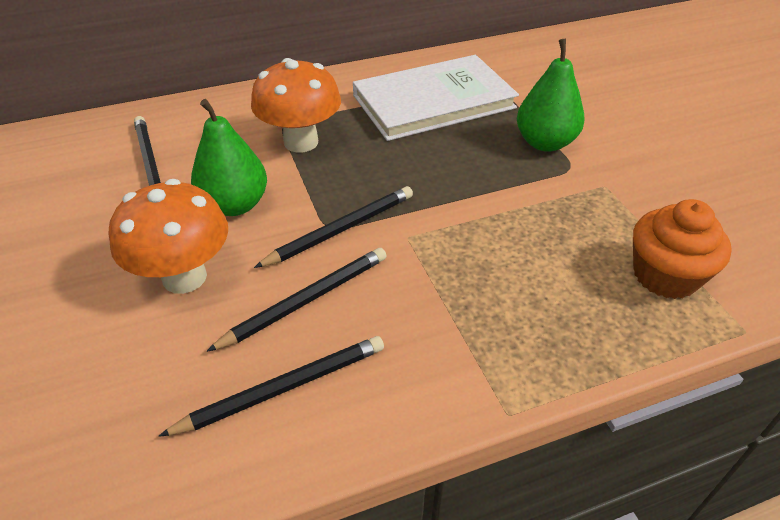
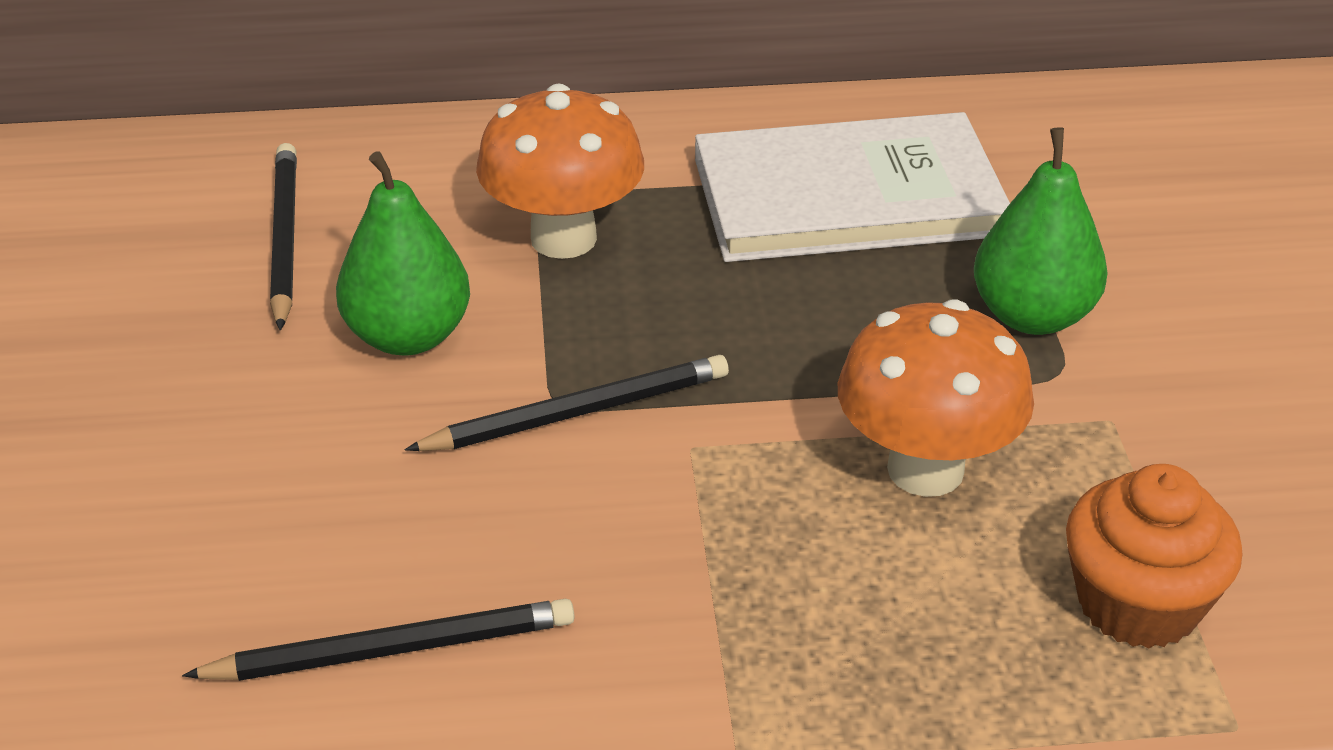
camera: 15 degrees right, 5 degrees down
orange mushroom [109,179,228,294] -> orange mushroom moved to [838,300,1034,497]
black pencil [206,248,387,352] -> none

